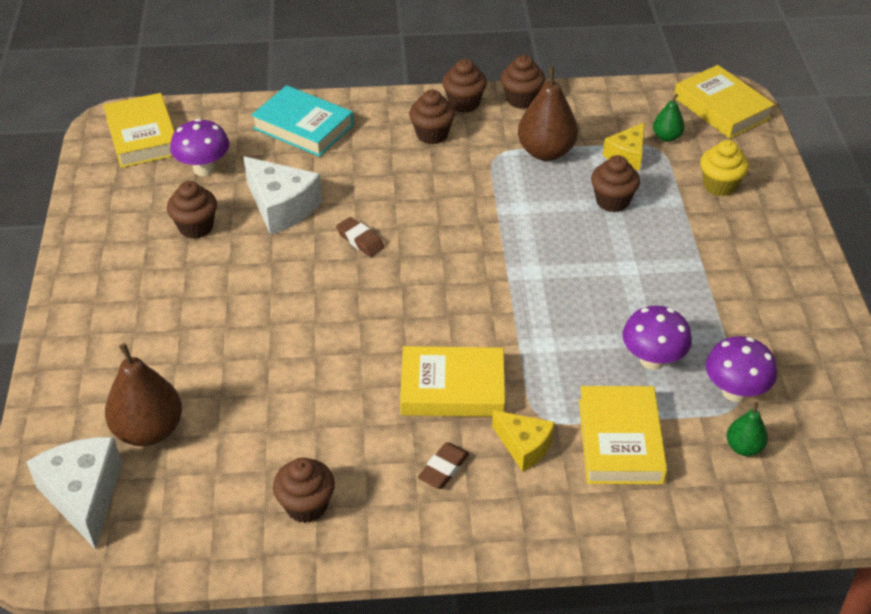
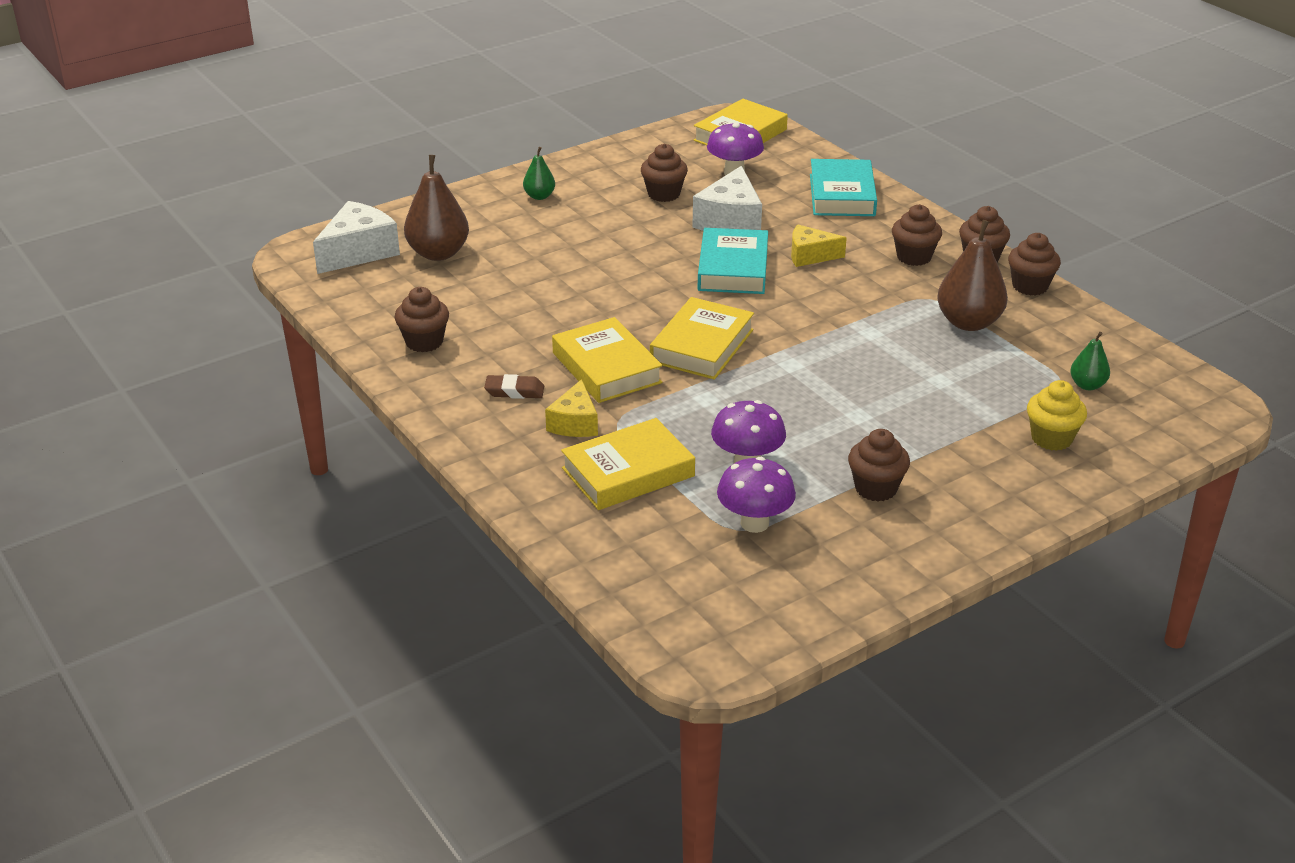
camera: 60 degrees right, 10 degrees down
brown eraser [336,217,385,257] -> turquoise book [698,228,768,294]
brown cupcake [591,155,640,212] -> brown cupcake moved to [848,429,910,501]
yellow cheese [603,122,645,170] -> yellow cheese moved to [791,225,847,267]
yellow book [674,65,775,139] -> yellow book moved to [650,297,754,380]
green pear [727,402,768,456] -> green pear moved to [523,147,555,200]

